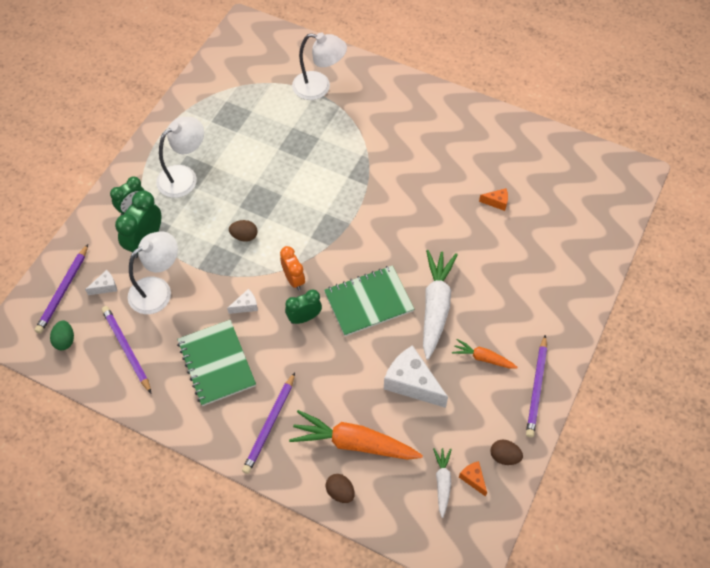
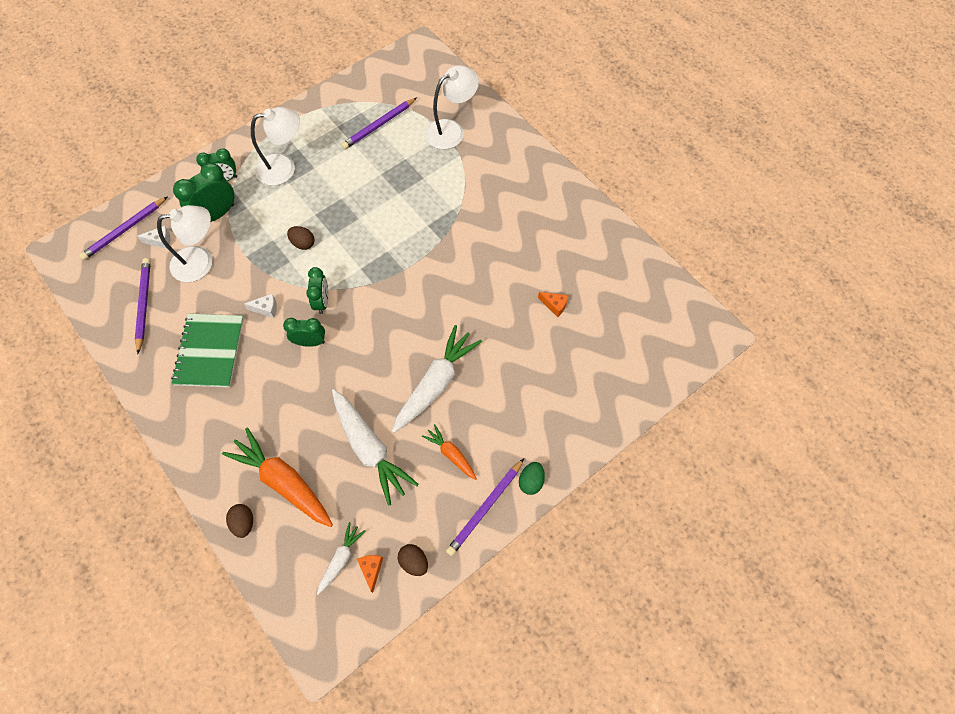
camera: 25 degrees right, 5 degrees up
green egg [50,321,74,350] -> green egg moved to [519,462,545,495]
purple pencil [242,372,295,474] -> purple pencil moved to [341,98,417,149]
orange clock [280,246,305,290] -> green clock [306,267,328,314]
white lamp [292,32,347,100] -> white lamp turned 75 degrees counterclockwise [425,65,479,149]
green notebook [324,265,414,336] -> none
white cheese [384,345,448,408] -> white carrot [332,389,419,506]

